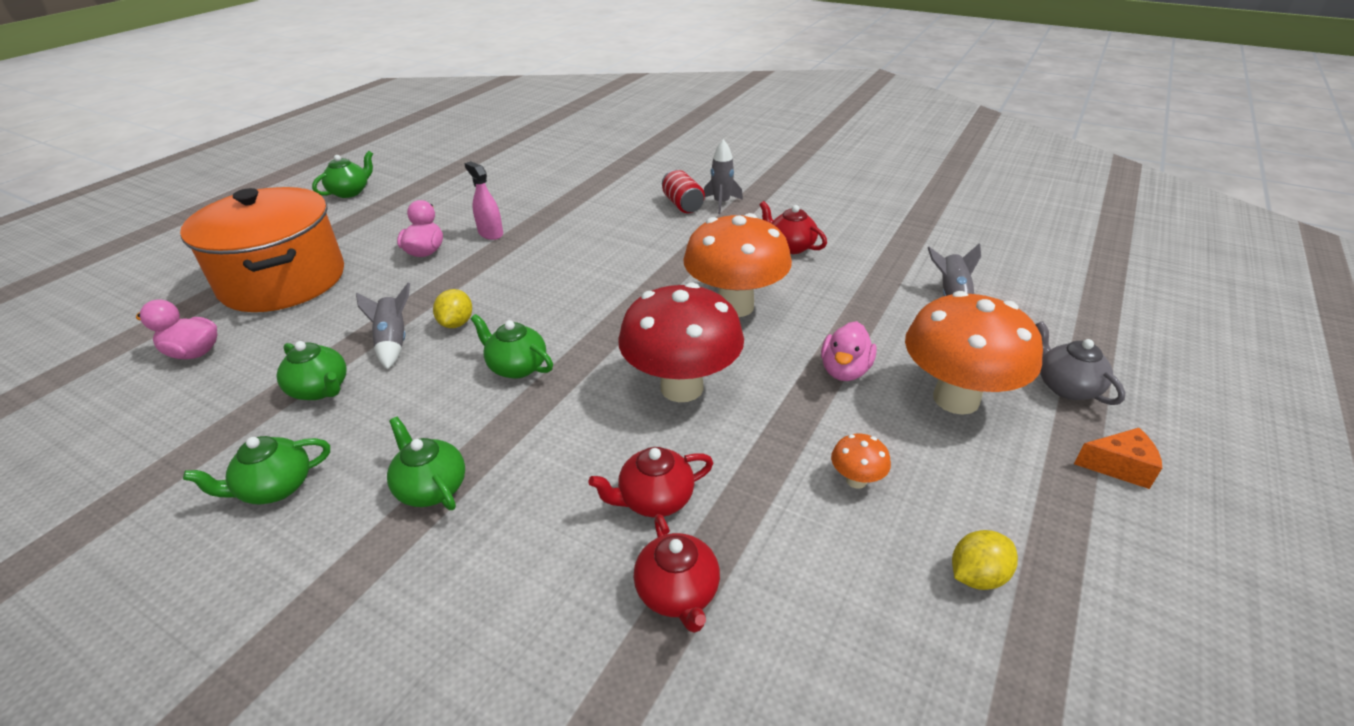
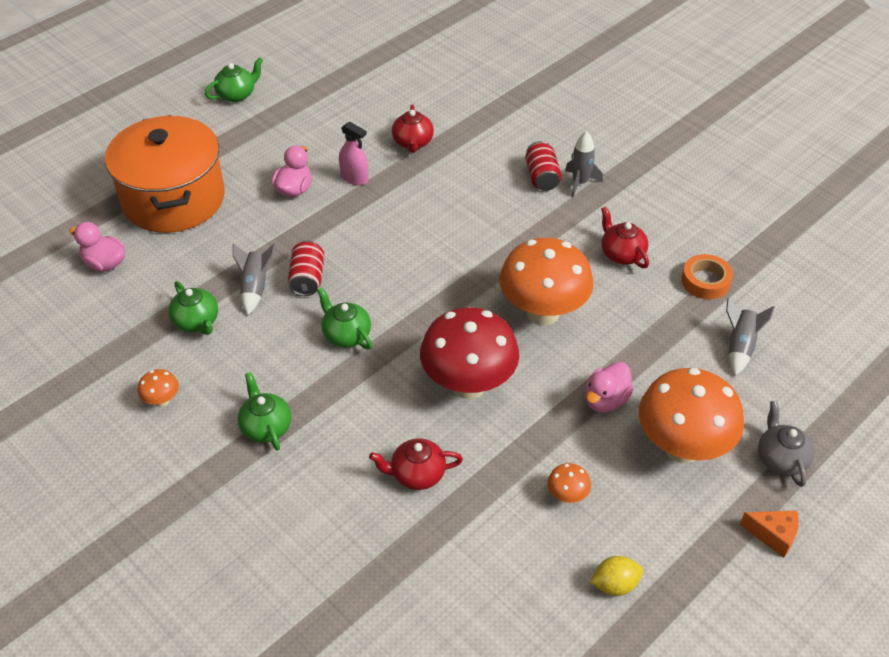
camera: 15 degrees right, 10 degrees up
green teapot [183,436,330,504] -> orange mushroom [138,369,179,407]
yellow lemon [433,289,472,328] -> red can [288,241,324,296]
pink spray bottle [464,161,503,240] -> pink spray bottle turned 150 degrees clockwise [339,122,369,185]
red teapot [633,514,720,633] -> red teapot moved to [392,104,434,153]
none -> orange tape [681,254,733,299]

